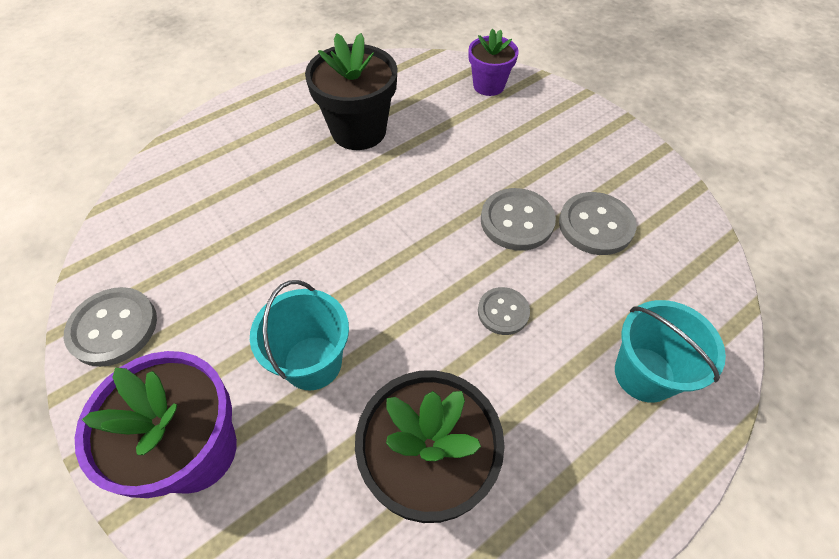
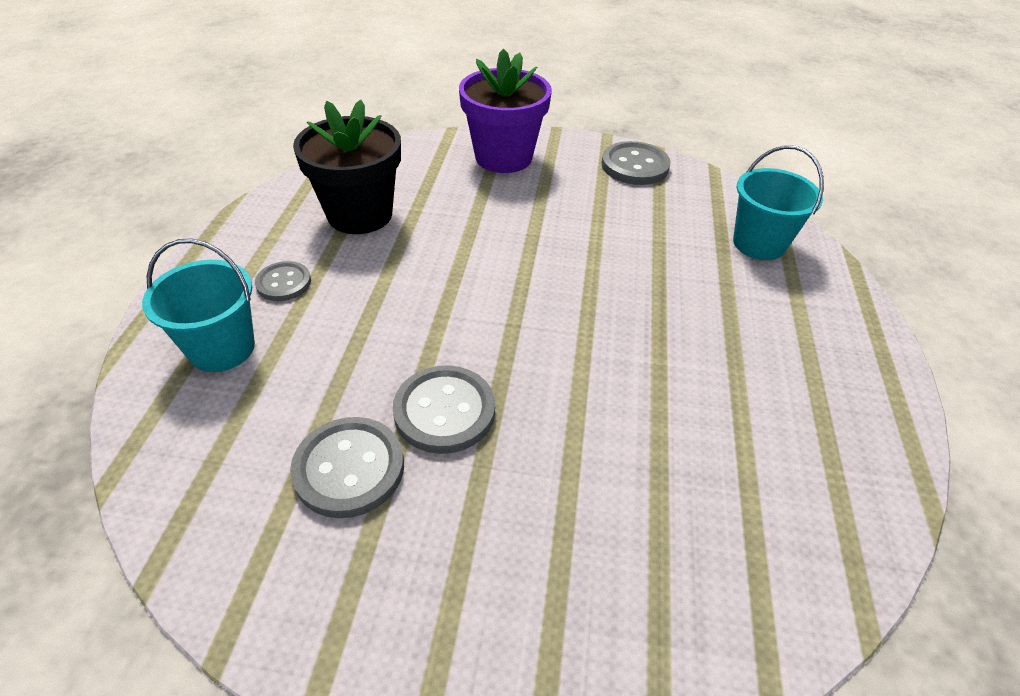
camera: 135 degrees right, 10 degrees down
turquoise bucket [250,280,349,390] -> turquoise bucket moved to [733,145,824,260]
black flower pot [305,33,398,150] -> none
purple flower pot [469,29,519,96] -> none
grey button [478,287,530,335] -> grey button moved to [255,261,311,301]

